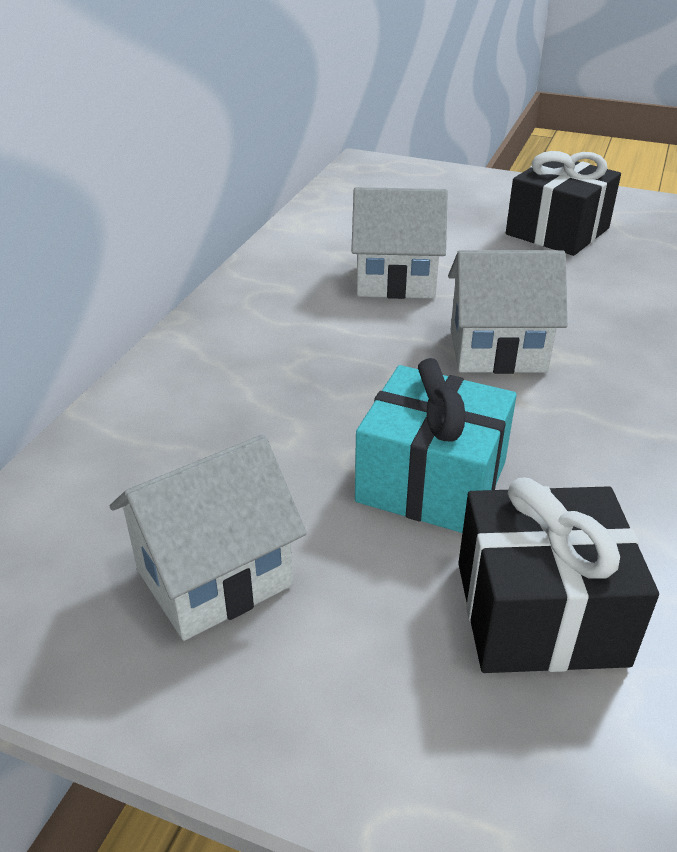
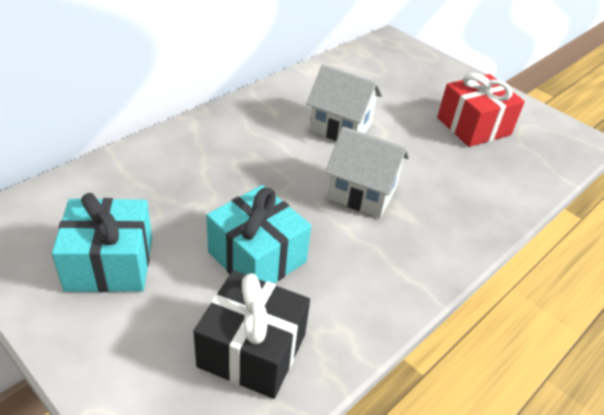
camera: 20 degrees right, 5 degrees up
white house [110,435,307,641] -> turquoise gift [52,193,152,292]
black gift [506,151,621,256] -> red gift [437,72,525,147]

